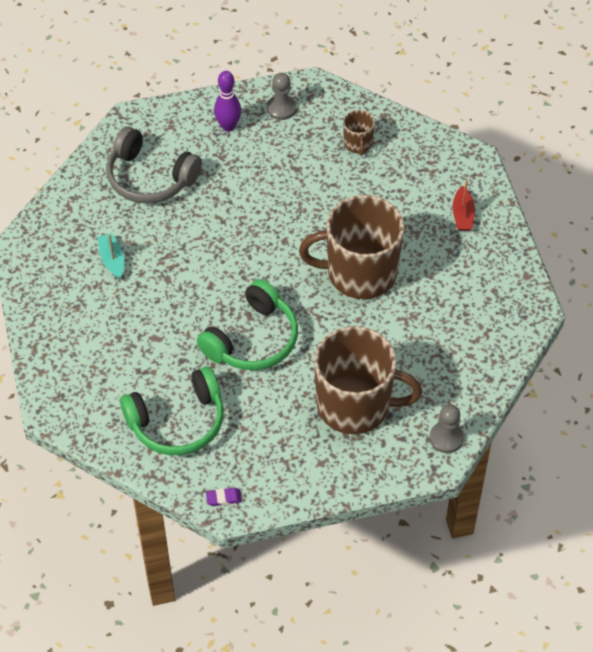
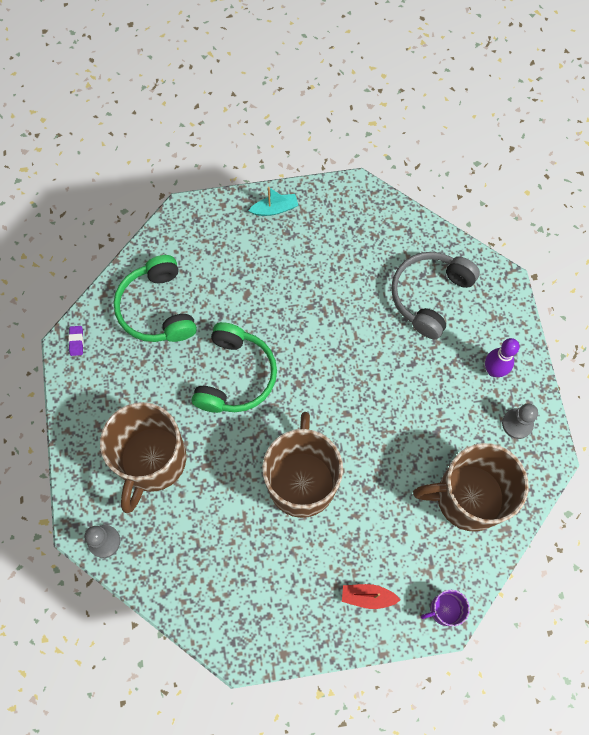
camera: 95 degrees right, 15 degrees up
turquoise boat [97,233,125,279] -> turquoise boat moved to [249,187,298,216]
green headphones [197,279,298,370] -> green headphones turned 120 degrees counterclockwise [192,322,277,413]
brown mug [343,110,375,155] -> brown mug [413,443,529,532], size x2.27
none -> purple mug [421,590,470,626]

